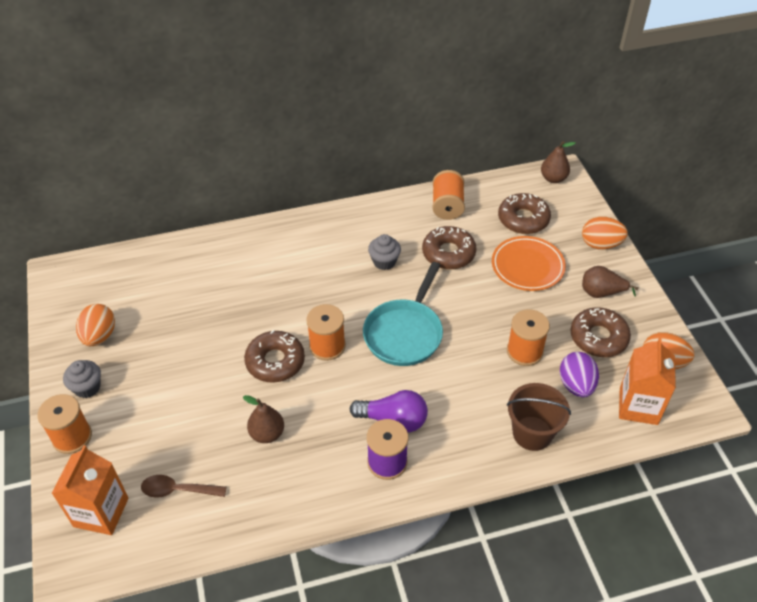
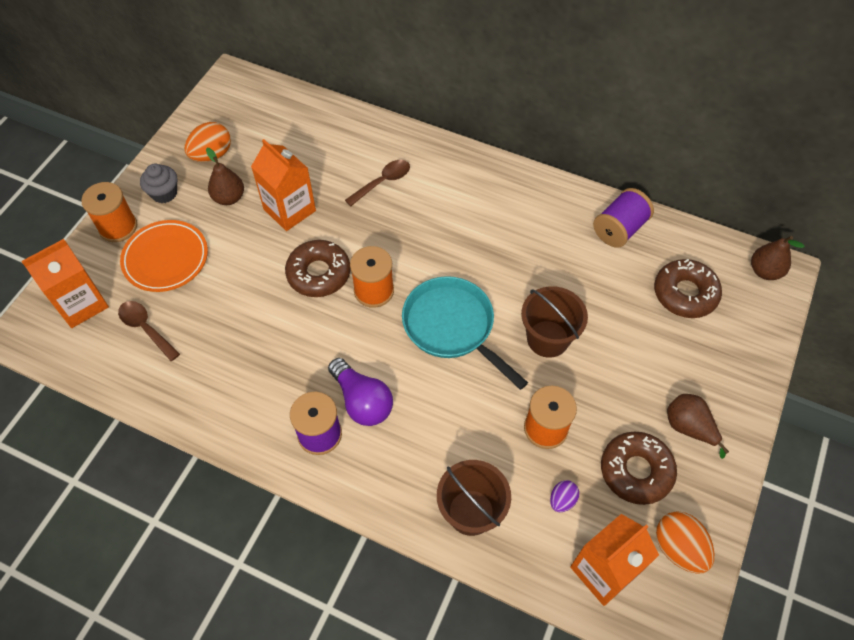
camera: 40 degrees right, 10 degrees up
brown pear [243,395,284,443] -> brown pear moved to [206,148,244,205]
turquoise pan [363,262,443,366] -> turquoise pan turned 75 degrees clockwise [402,276,528,390]
grey cupcake [368,234,401,270] -> none
brown donut [422,226,476,269] -> none
orange spool [432,170,465,220] -> purple spool [593,188,654,248]
orange plate [492,236,566,291] -> orange plate moved to [120,220,208,292]
purple egg [560,352,599,397] -> purple egg [550,480,579,512], size x0.57
orange egg [582,217,628,250] -> none
none -> orange carton [251,139,316,231]
none -> brown spoon [345,160,410,206]
none -> brown bucket [521,286,588,358]

